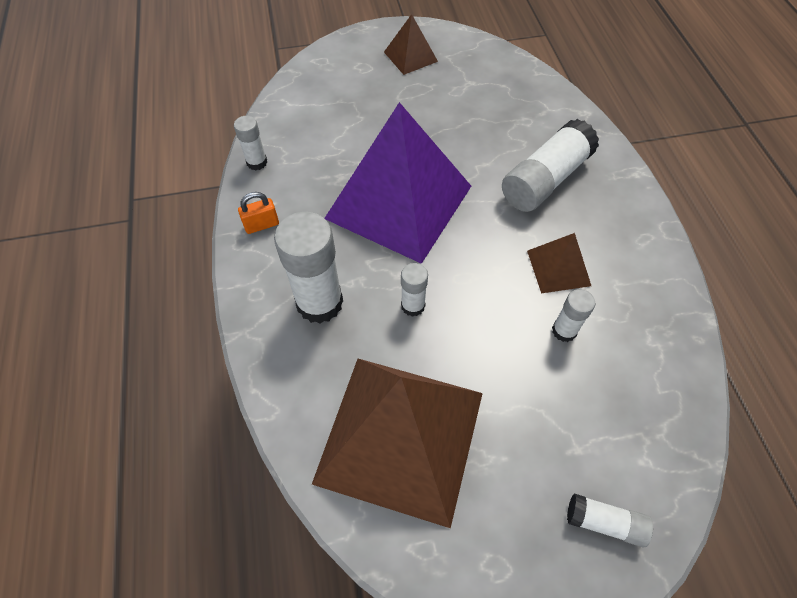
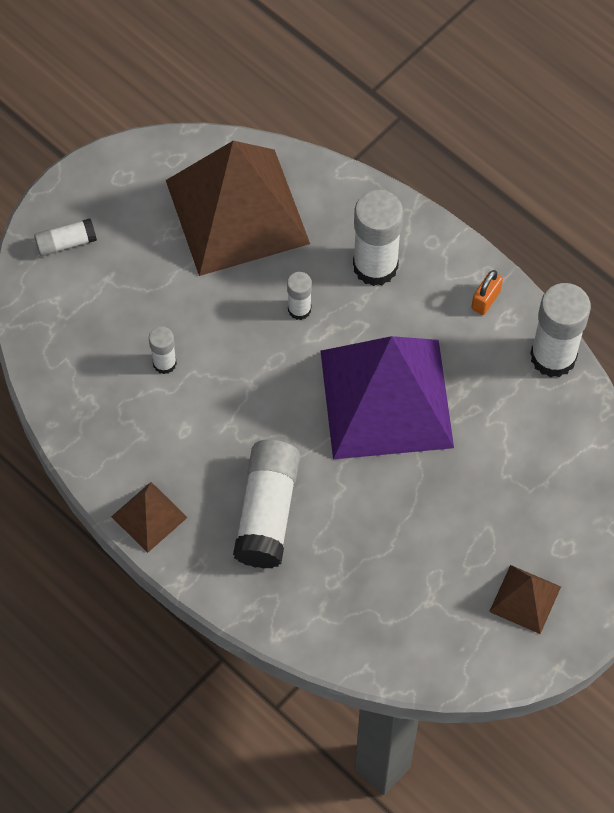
camera: 145 degrees right, 5 degrees up
white glue stick [234,116,267,170] -> white glue stick [530,283,591,378], size x1.94
brown pyramid [527,233,591,293] -> brown pyramid moved to [111,482,188,553]

